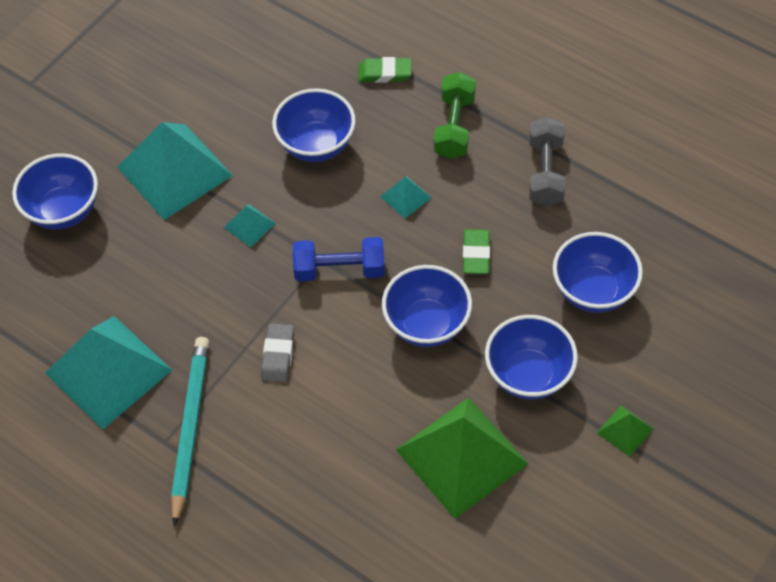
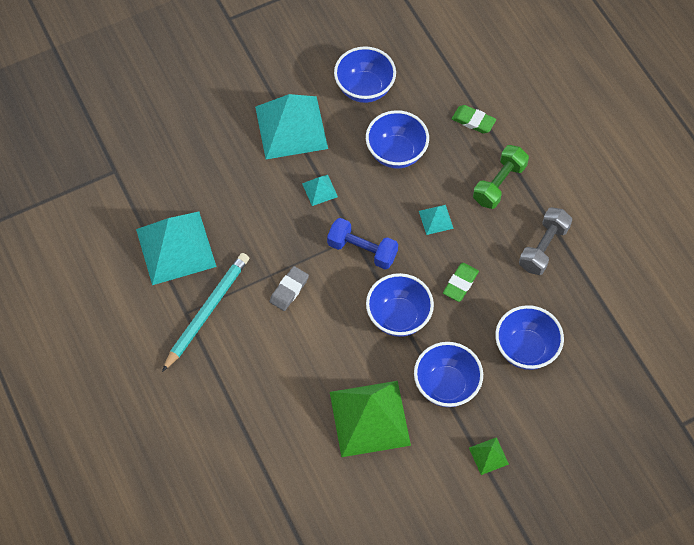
camera: 25 degrees right, 5 degrees up
blue bowl [12,153,98,230] -> blue bowl moved to [334,46,396,103]

